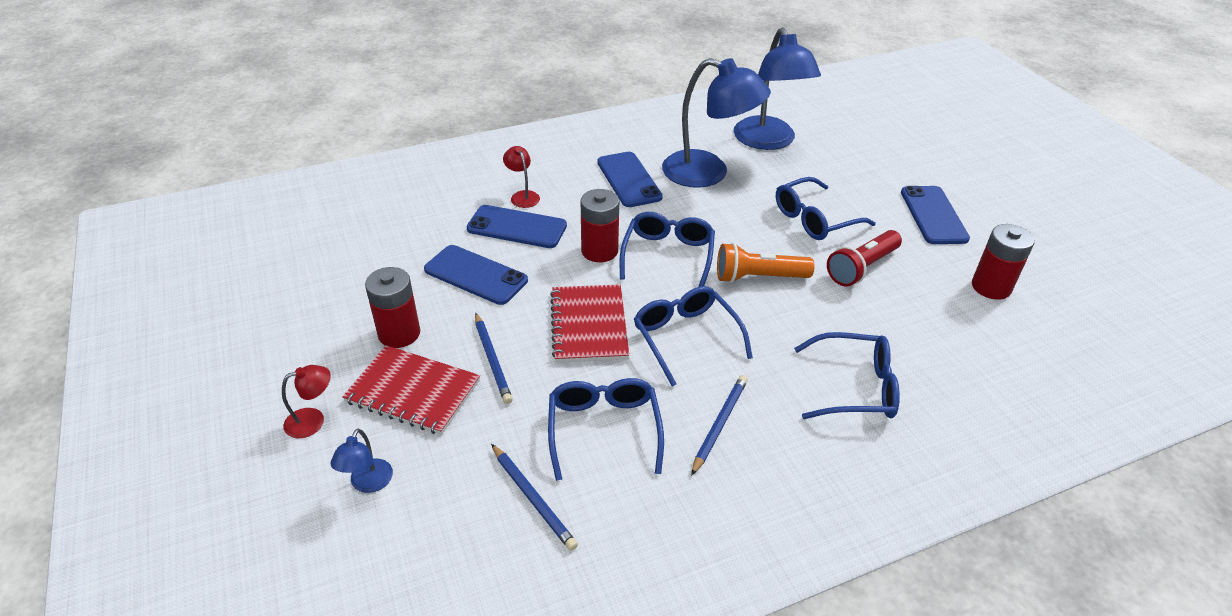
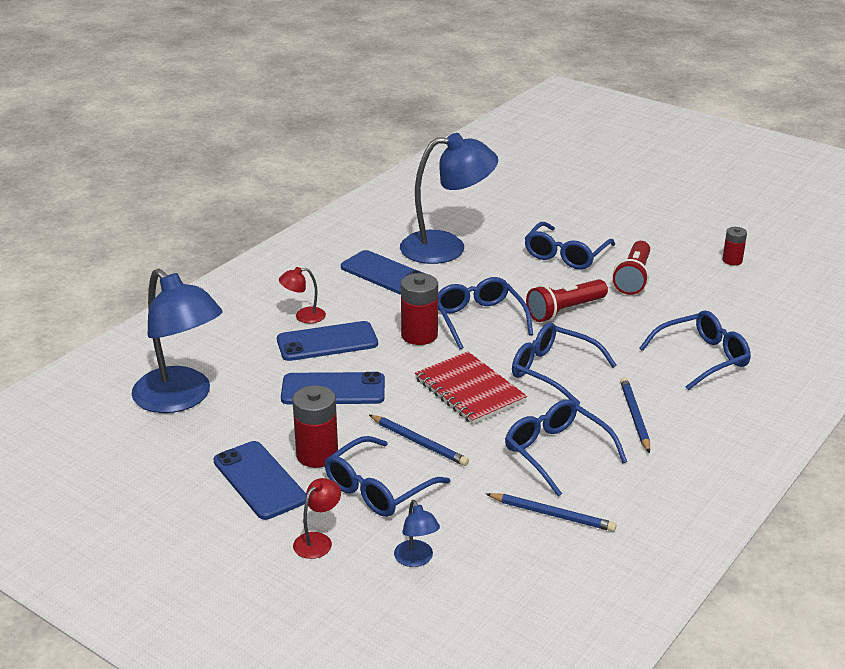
camera: 30 degrees left, 10 degrees down
red notebook [342,345,480,435] -> blue glasses [325,436,450,517]
red lamp [503,146,540,208] -> red lamp turned 45 degrees counterclockwise [279,267,326,323]
orange flashlight [717,243,814,283] -> red flashlight [526,279,608,322]
blue lamp [734,27,821,150] -> blue lamp moved to [132,269,222,413]
blue phone [901,186,970,244] -> blue phone moved to [213,441,306,520]
red battery [972,224,1035,300] -> red battery [722,227,747,265], size x0.60

